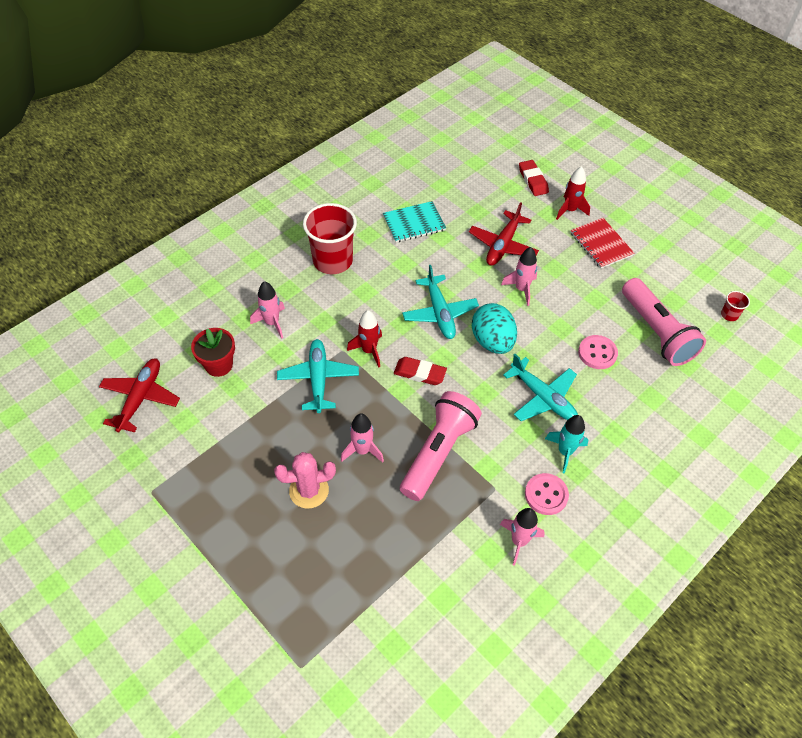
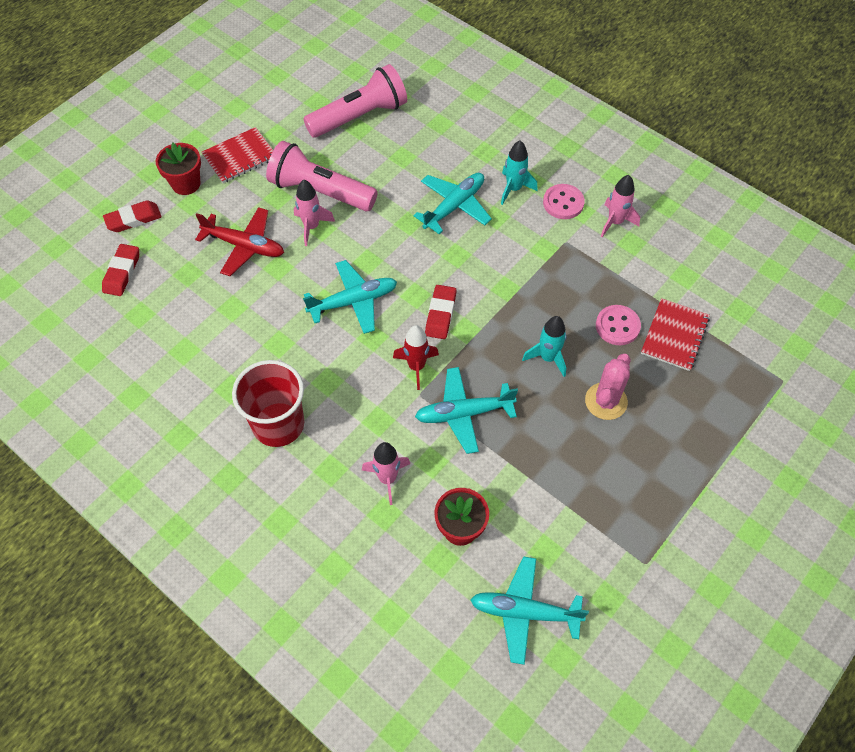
camera: 95 degrees left, 5 degrees up
red plane [99,359,180,432] -> turquoise plane [471,556,589,665]
pink cactus [274,452,336,509] -> pink cactus turned 45 degrees clockwise [585,354,631,420]
pink rocket [341,413,384,463] -> turquoise rocket [522,316,567,377]
turquoise notebook [383,201,446,242] -> none
pink flashlight [400,391,482,501] -> pink flashlight moved to [266,141,378,211]
turquoise egg [472,303,517,354] -> none
red rocket [556,166,590,220] -> red flower pot [155,143,201,195]
pink button [578,335,618,369] -> pink button moved to [596,305,641,345]
red cup [721,291,750,321] -> none
none -> red eraser [102,244,139,296]
none -> red notebook [641,298,710,371]

